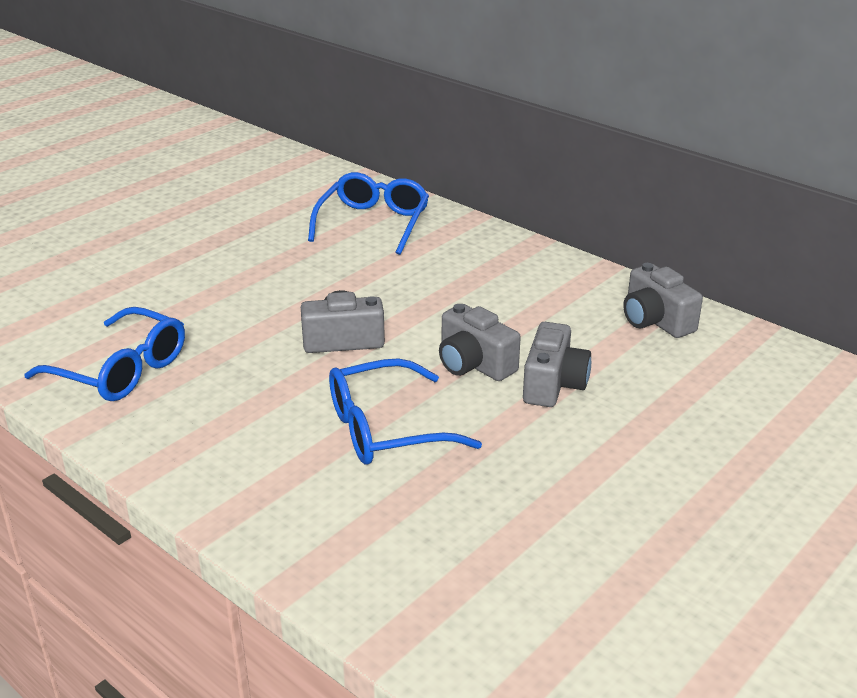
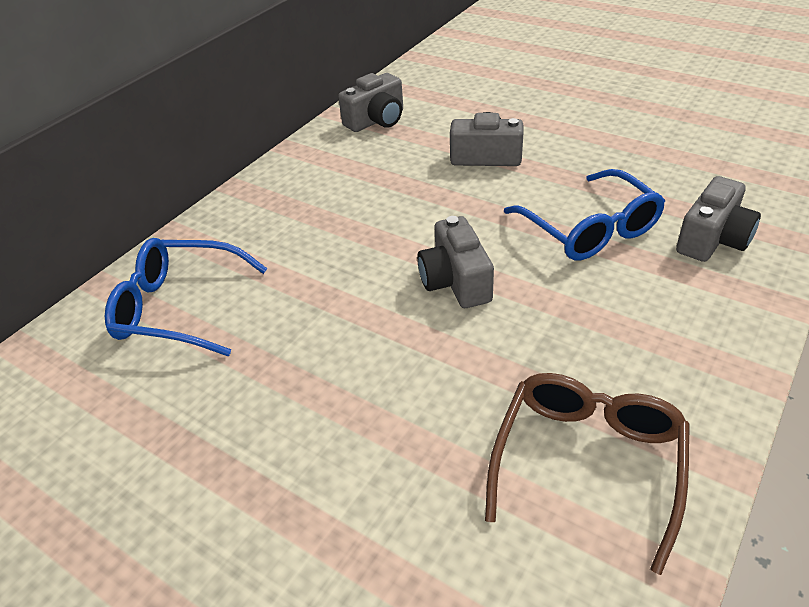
camera: 95 degrees left, 10 degrees up
blue glasses [24,307,185,401] -> brown glasses [485,373,690,575]
grey camera [439,304,521,381] -> grey camera moved to [676,176,761,262]

